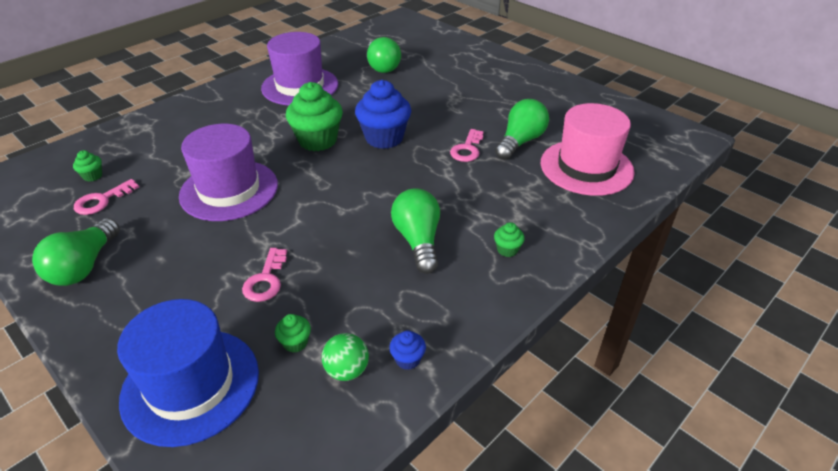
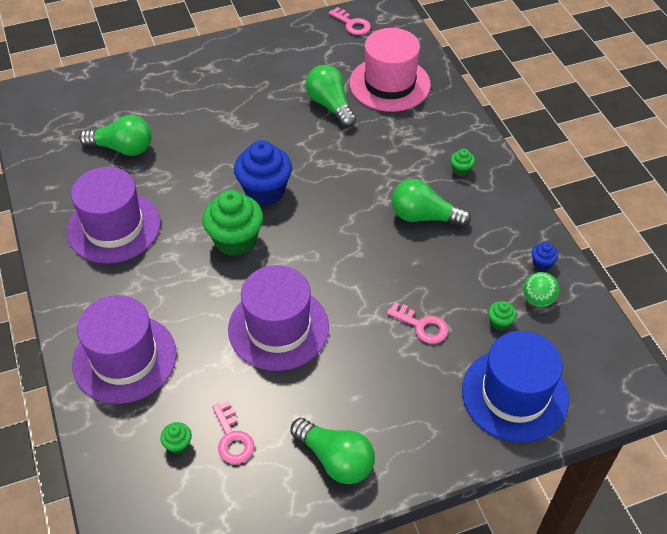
camera: 65 degrees left, 10 degrees up
pink key [450,129,484,162] -> pink key moved to [329,7,371,35]
none -> purple hat [72,295,177,404]

